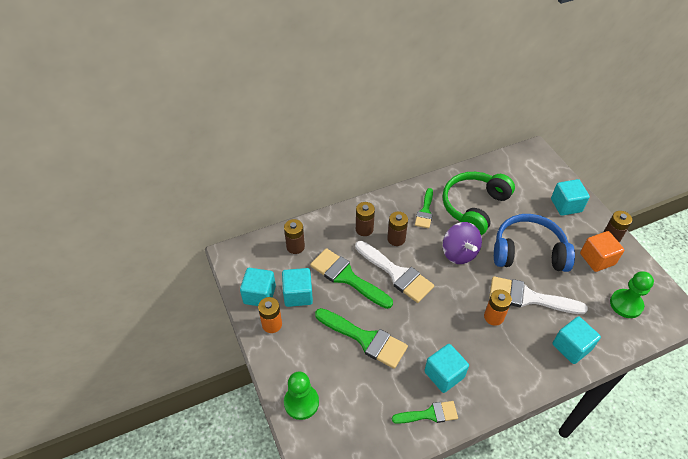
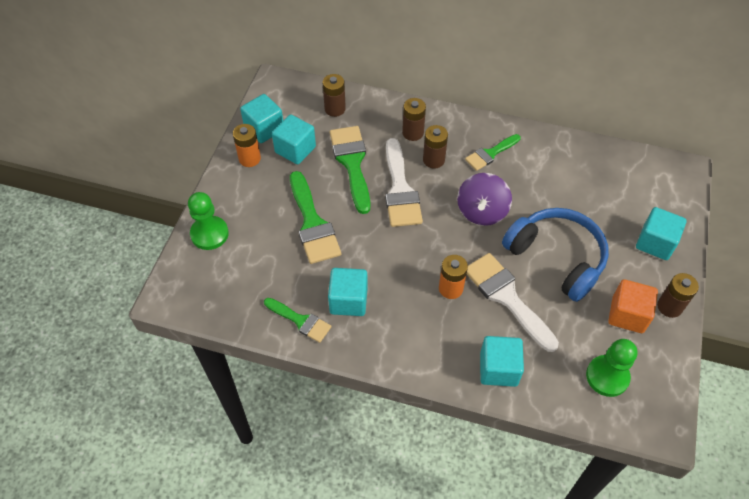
camera: 40 degrees right, 5 degrees up
green headphones [442,172,515,235] -> none

